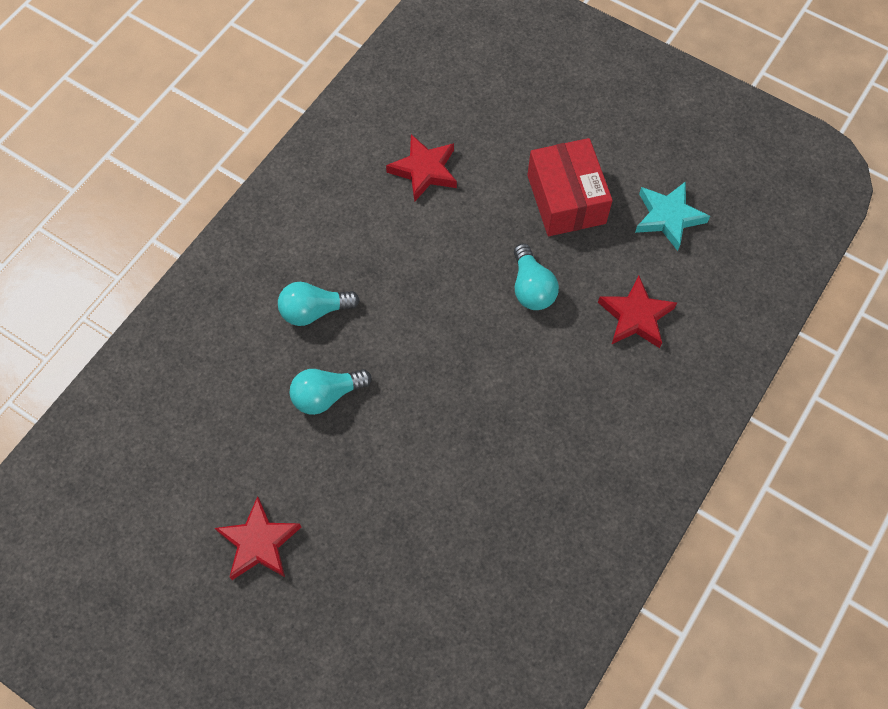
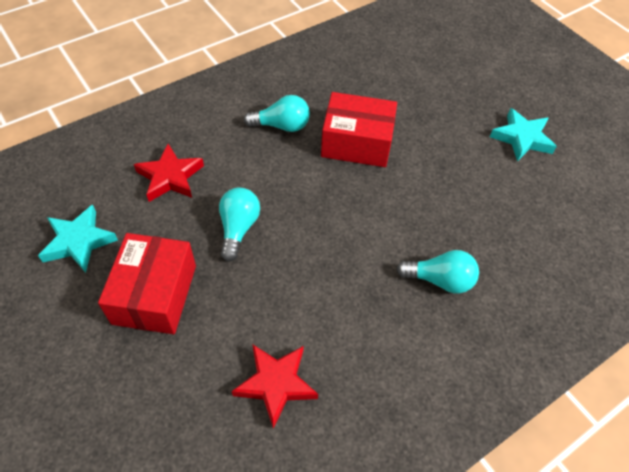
camera: 160 degrees left, 10 degrees down
red star [215,496,301,580] -> turquoise star [490,108,557,162]
turquoise light bulb [290,369,372,415] -> turquoise light bulb moved to [244,95,310,132]
none -> red box [321,92,397,167]

